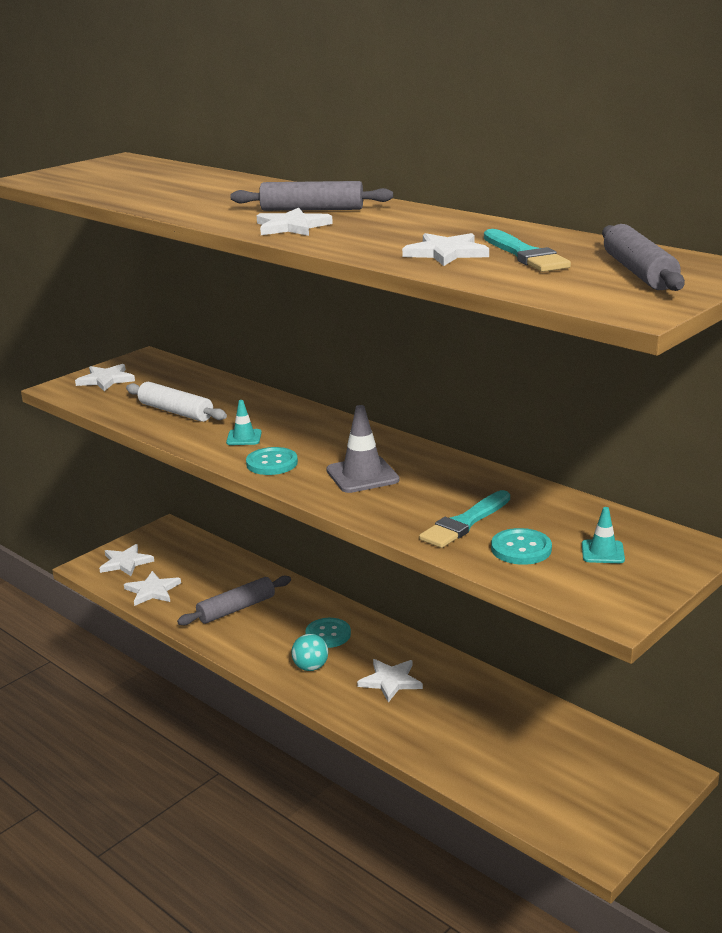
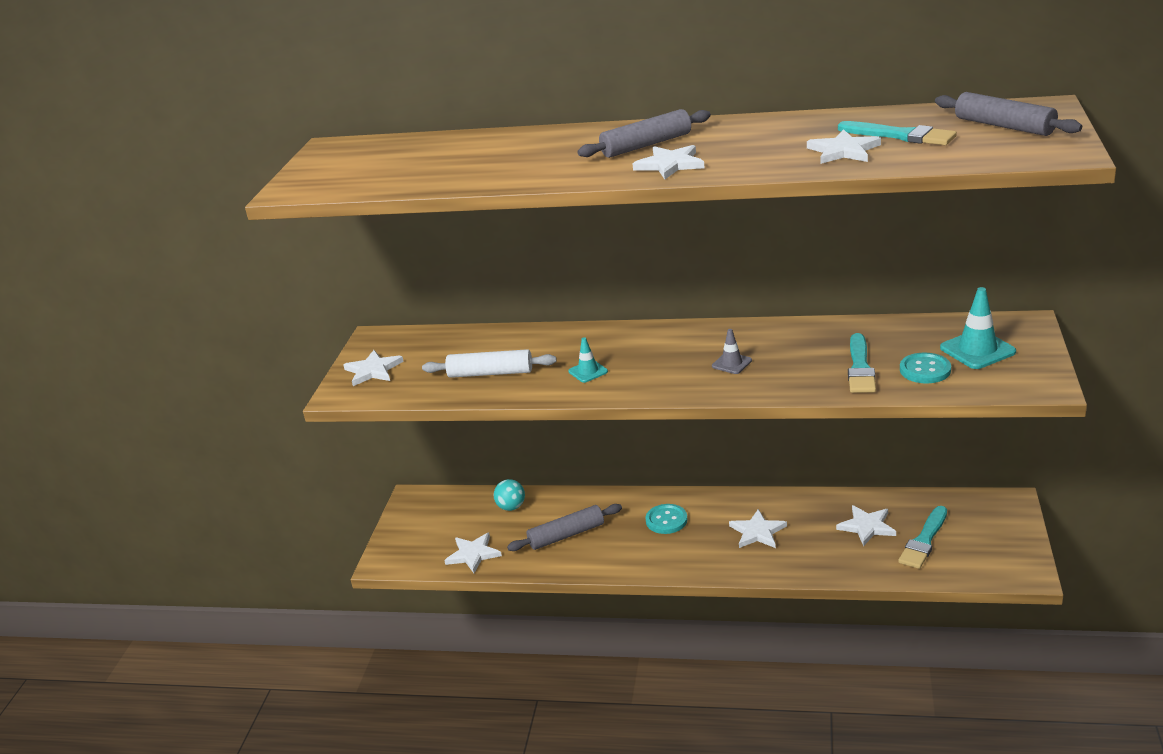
camera: 30 degrees left, 5 degrees up
white star [99,544,154,576] -> white star moved to [836,505,896,546]
grey rolling pin [177,576,291,625] -> grey rolling pin turned 45 degrees clockwise [507,504,622,551]
turquoise button [246,447,298,475] -> none
turquoise ball [291,634,328,671] -> turquoise ball moved to [494,479,525,511]
grey traffic cone [326,405,400,493] -> grey traffic cone [712,329,752,374], size x0.58
turquoise traffic cone [582,507,625,563] -> turquoise traffic cone [940,287,1016,369], size x1.72
none -> turquoise brush [898,506,947,569]

